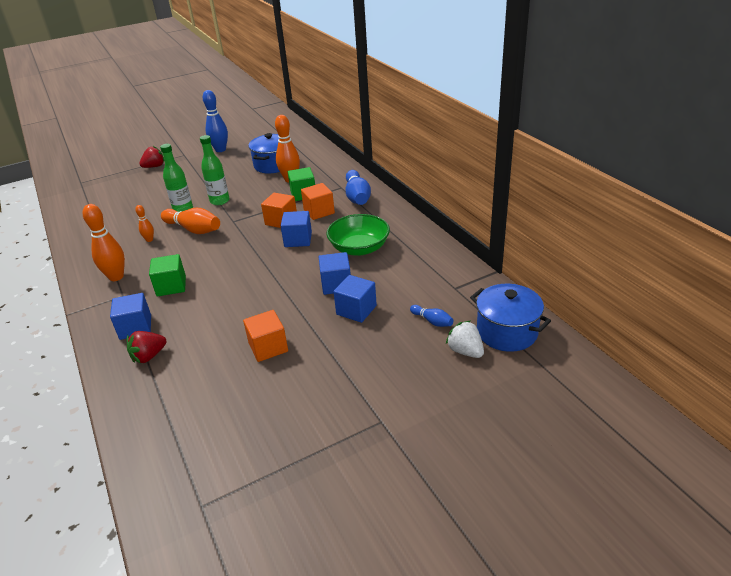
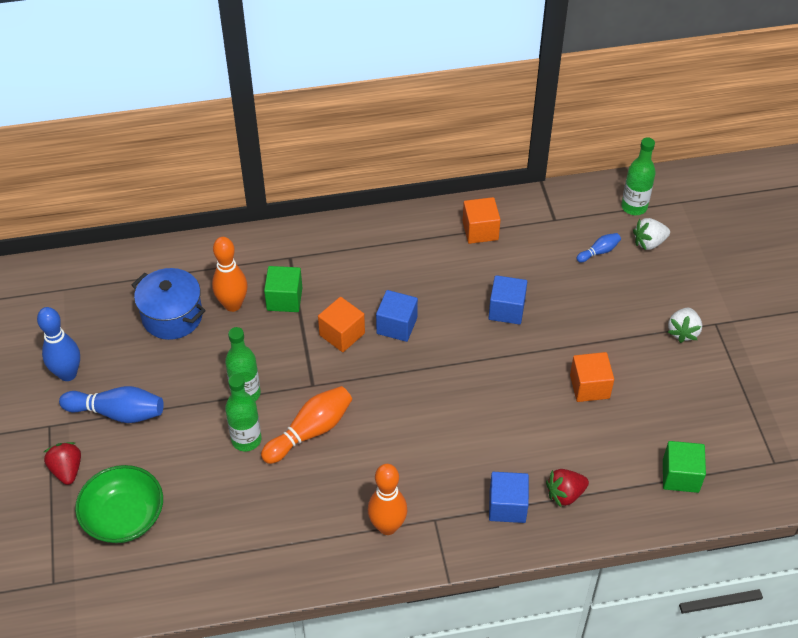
camera: 75 degrees left, 15 degrees up
red strawberry [127,331,166,363] -> red strawberry turned 90 degrees clockwise [546,469,589,507]
orange bowling pin [135,205,154,242] -> none
green cube [149,254,186,297] -> green cube moved to [663,441,706,493]
orange cube [301,183,335,220] -> orange cube moved to [463,197,501,244]
green bowl [327,214,390,256] -> green bowl moved to [75,465,163,543]
blue cube [334,275,377,323] -> none
blue bowling pin [345,170,371,205] -> blue bowling pin moved to [59,386,164,423]
blue pot [470,284,551,352] -> green bottle [621,137,656,215]
none -> white strawberry [668,307,702,343]

